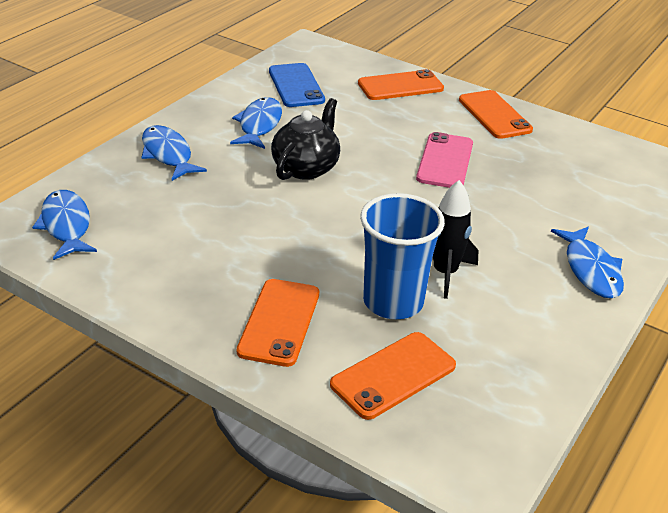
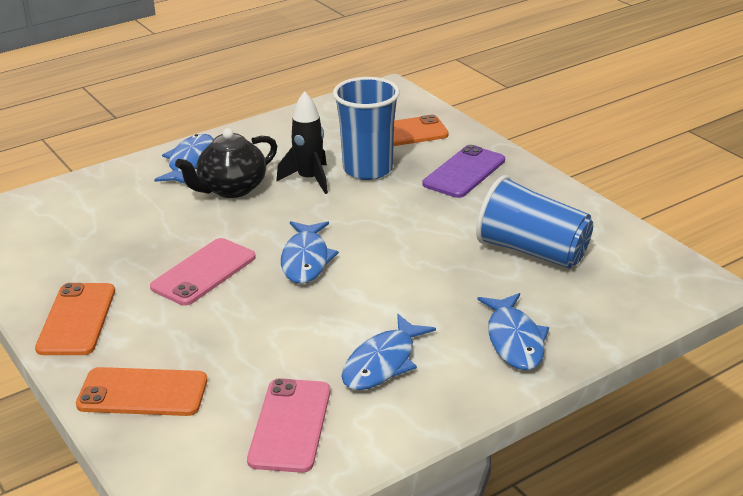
camera: 155 degrees left, 5 degrees down
blue fish [32,190,97,260] -> blue fish moved to [281,221,339,284]
orange phone [237,279,319,367] -> purple phone [423,145,505,198]
blue phone [269,63,325,107] -> pink phone [247,378,330,473]
black teapot [271,98,340,180] -> black teapot moved to [175,128,277,198]
none -> blue cup [476,175,593,269]

